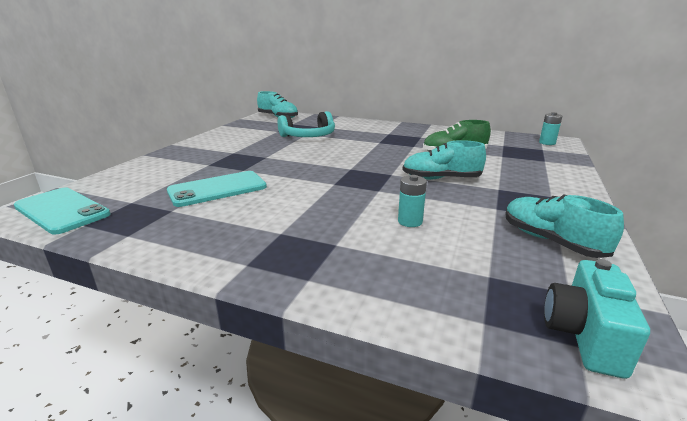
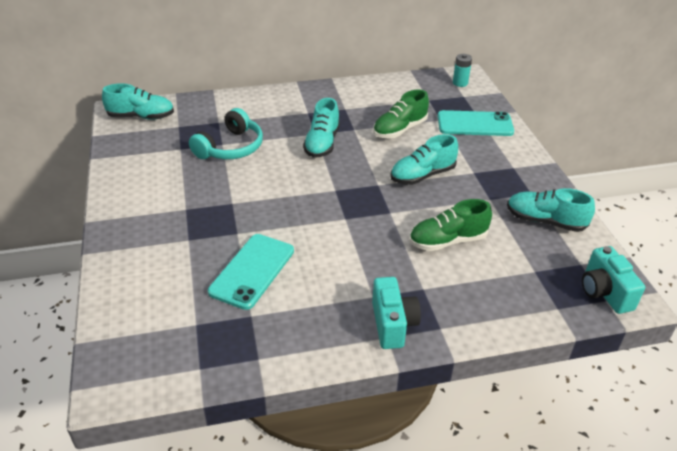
camera: 35 degrees left, 15 degrees up
turquoise phone [14,187,110,234] -> turquoise phone moved to [438,110,514,136]
turquoise battery [398,175,427,227] -> green shoe [409,199,492,251]
none -> turquoise shoe [303,98,340,158]
none -> turquoise camera [372,277,421,349]

